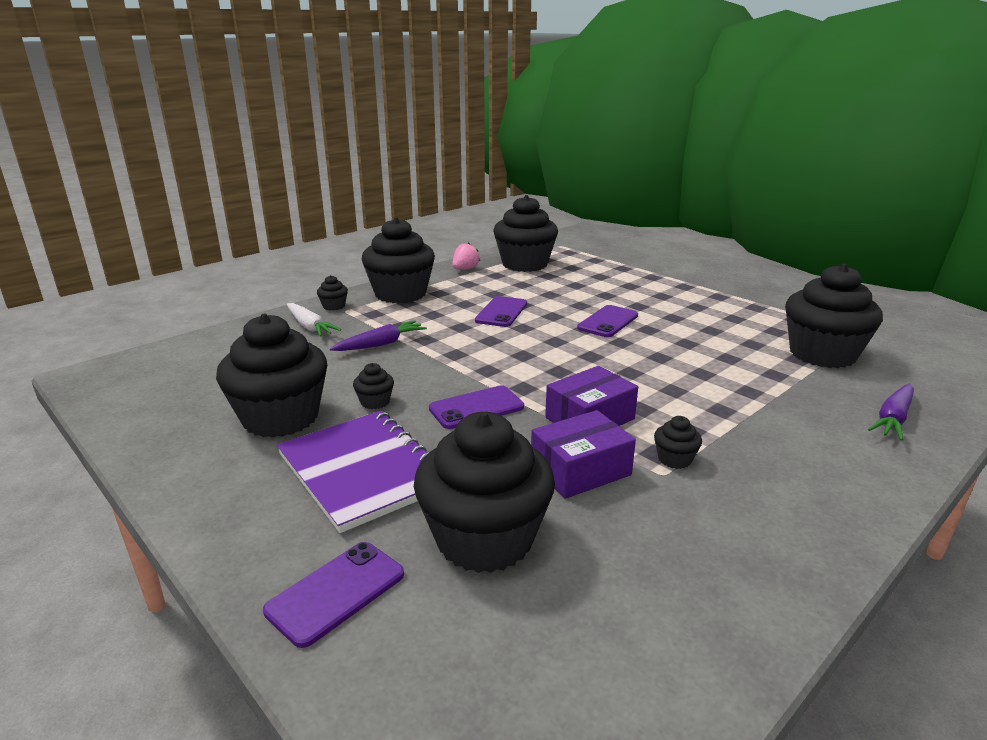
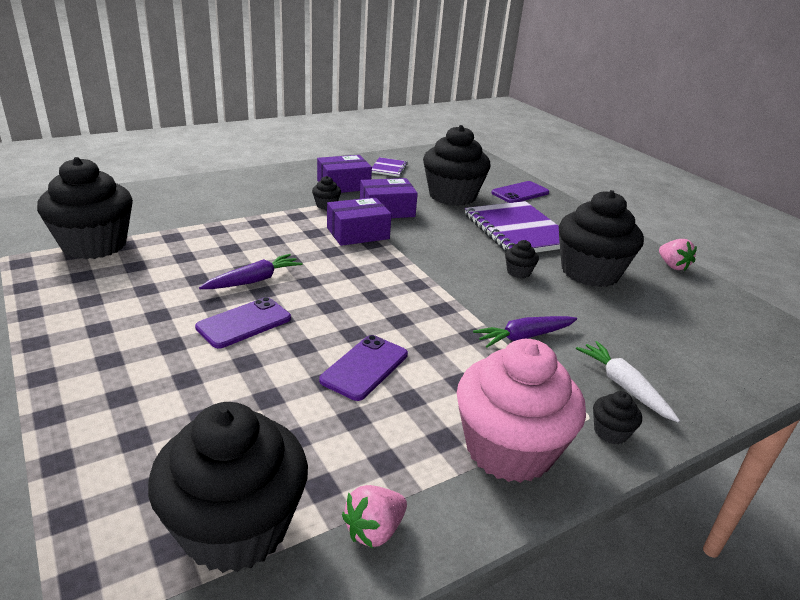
camera: 170 degrees left, 5 degrees up
black cupcake [362,217,435,303] -> pink cupcake [457,339,586,483]
purple phone [429,386,524,429] -> none
purple carrot [868,384,914,440] -> purple carrot moved to [199,254,303,289]
none -> purple box [317,155,372,193]
none -> purple notebook [372,157,408,177]
none -> pink strawberry [659,239,697,271]

